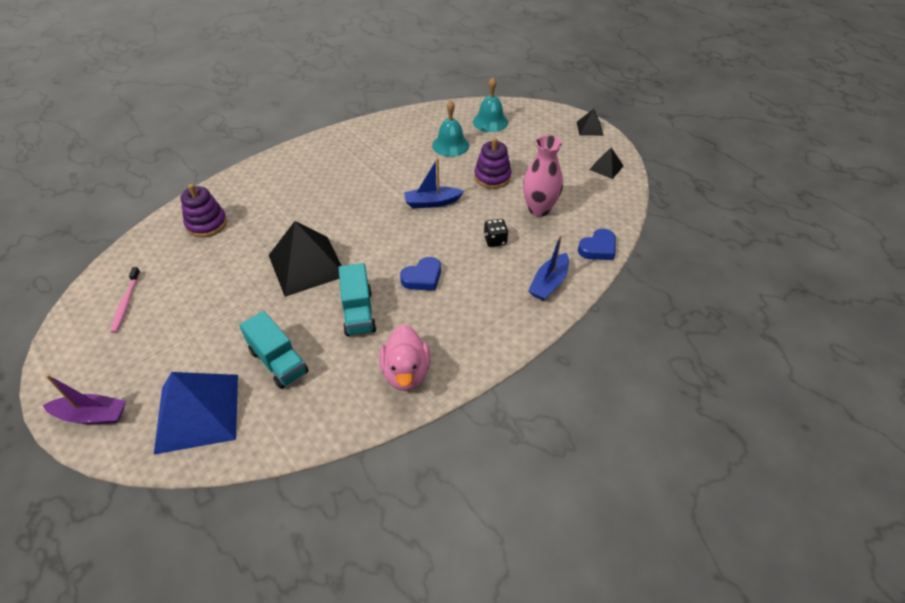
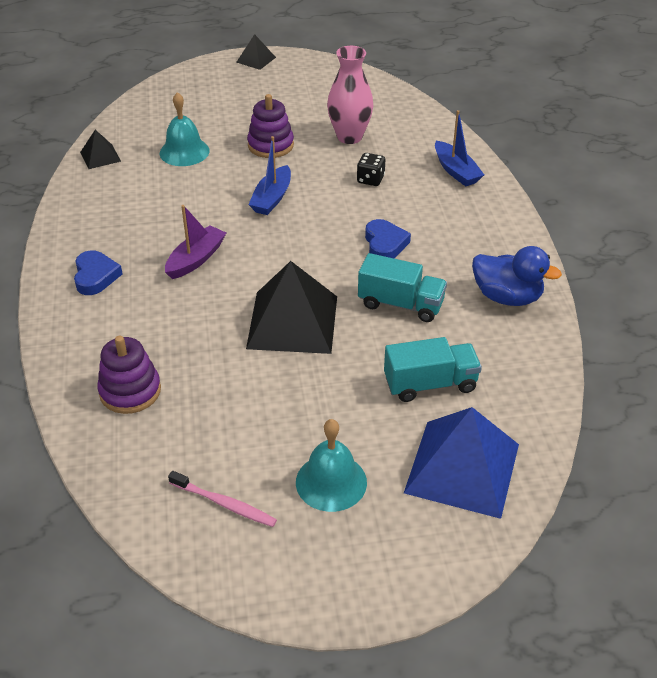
camera: 60 degrees left, 5 degrees down
purple boat [43,375,126,424] -> purple boat moved to [165,205,226,279]
pink duck [379,324,431,391] -> blue duck [472,246,562,306]
turquoise bell [473,78,508,132] -> turquoise bell moved to [296,419,367,512]
blue heart [578,229,616,260] -> blue heart moved to [74,250,123,295]
black pyramid [589,147,623,179] -> black pyramid moved to [80,130,121,169]

